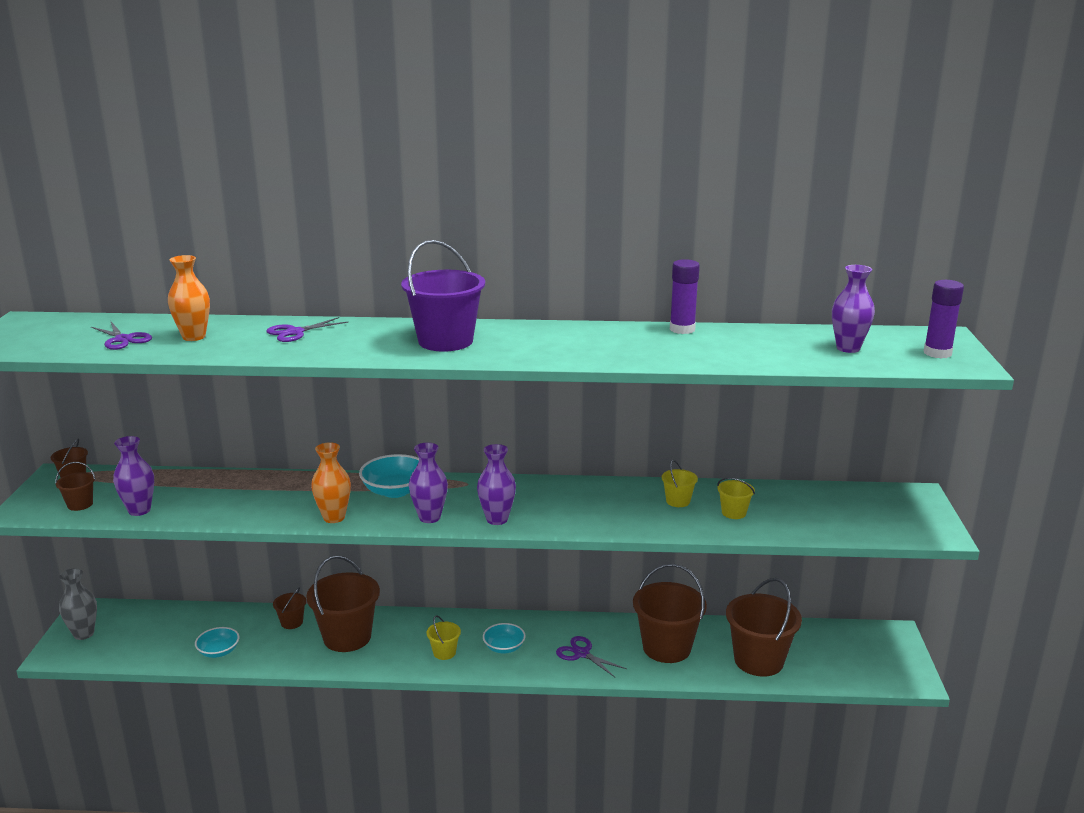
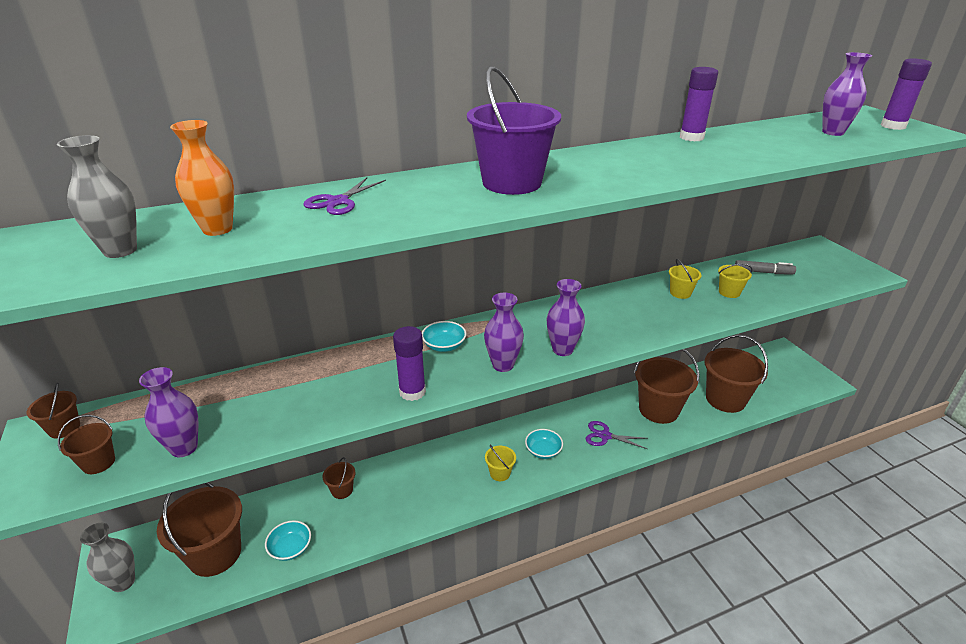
camera: 25 degrees left, 10 degrees up
purple scissors [91,322,152,350] -> grey vase [57,135,137,258]
brown bucket [306,555,380,652] -> brown bucket moved to [157,482,242,577]
orange vase [311,442,351,523] -> purple glue stick [393,326,426,401]
turquoise bowl [359,454,419,498] -> turquoise bowl [422,321,466,352], size x0.64
none -> grey marker [735,260,796,274]

